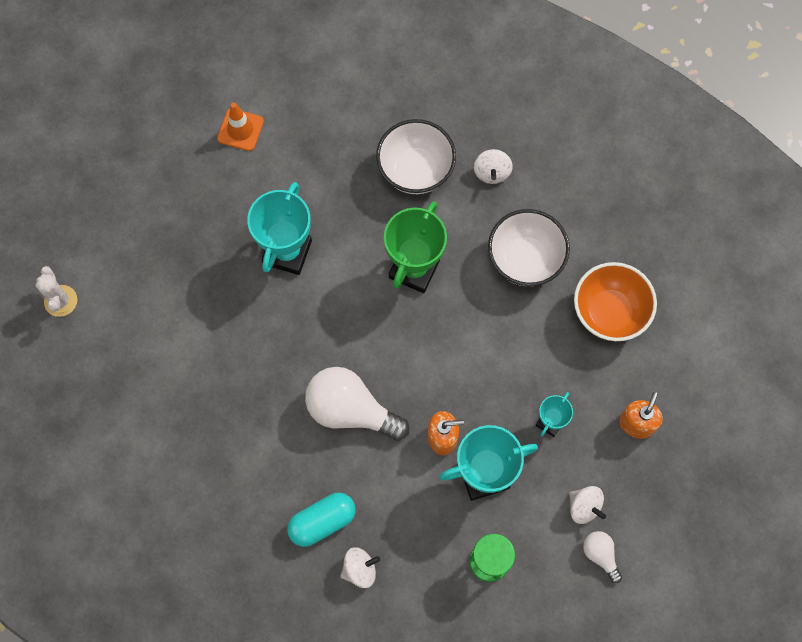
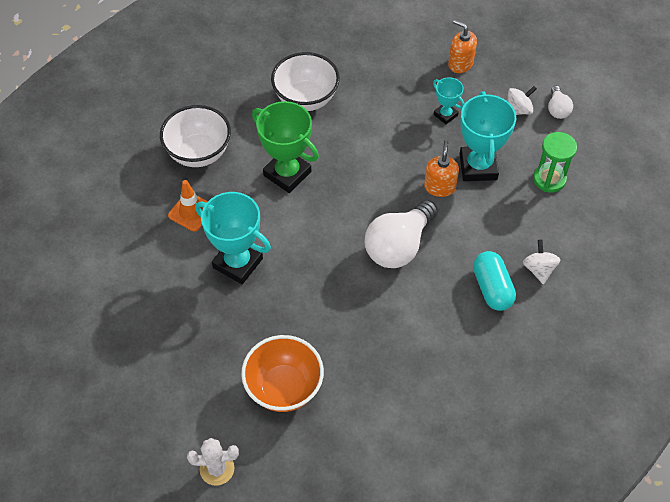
camera: 75 degrees left, 15 degrees down
orange traffic cone [217,102,264,151] -> orange traffic cone moved to [168,180,208,232]
white spinning top [474,149,513,184] -> none
orange bowl [574,262,657,341] -> orange bowl moved to [241,335,324,412]
white light bulb [583,531,622,583] -> white light bulb turned 75 degrees counterclockwise [548,86,573,119]

